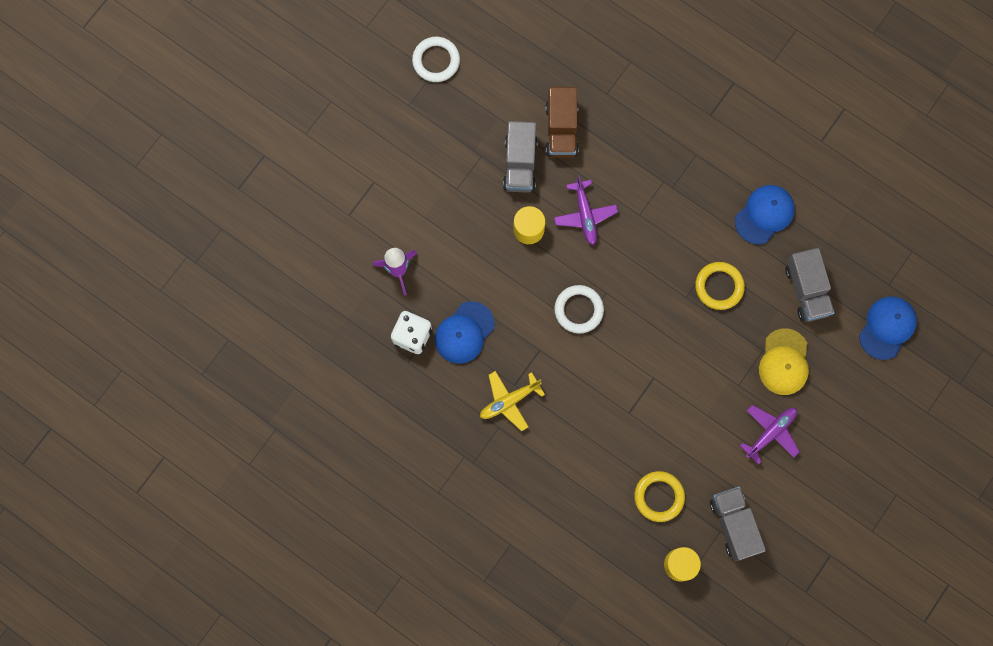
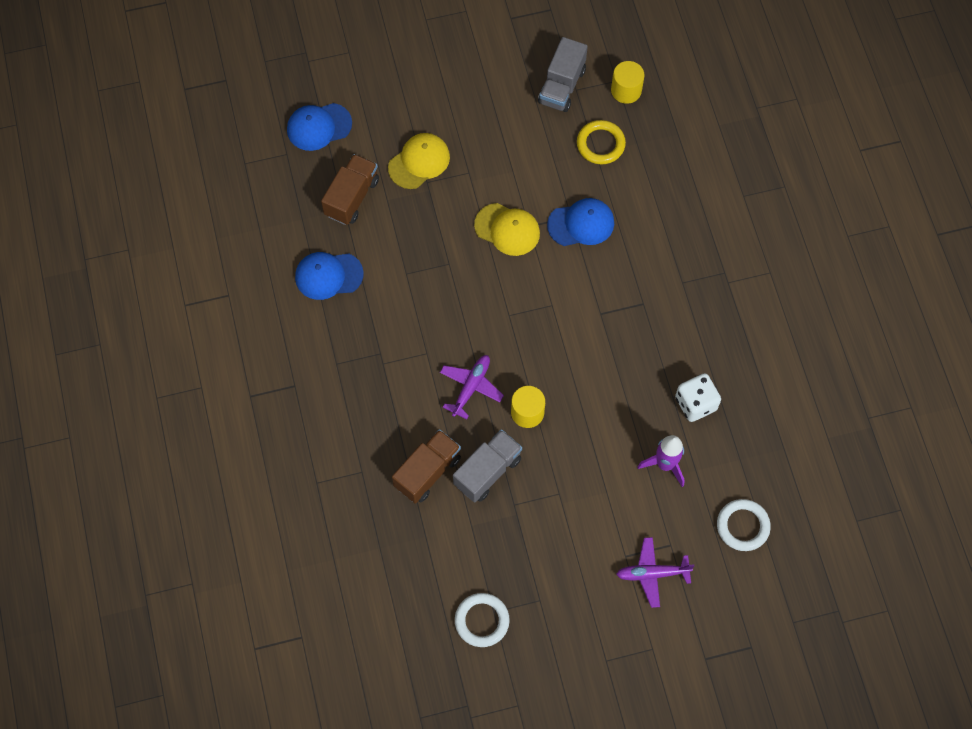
camera: 140 degrees left, 10 degrees down
blue cap [435,301,495,364] -> blue cap moved to [547,198,614,246]
yellow plane [480,371,545,431] -> none
white ring [554,285,604,334] -> white ring moved to [717,499,771,551]
yellow ring [695,262,745,310] -> none
purple plane [740,405,800,465] -> purple plane moved to [616,537,694,608]
grey truck [785,248,834,322] -> brown truck [321,154,379,225]
none -> yellow cap [474,203,540,256]

